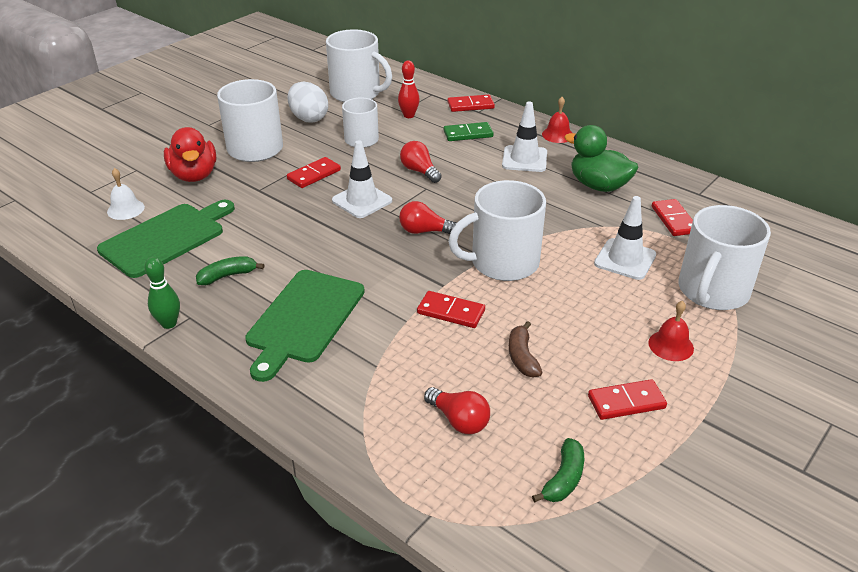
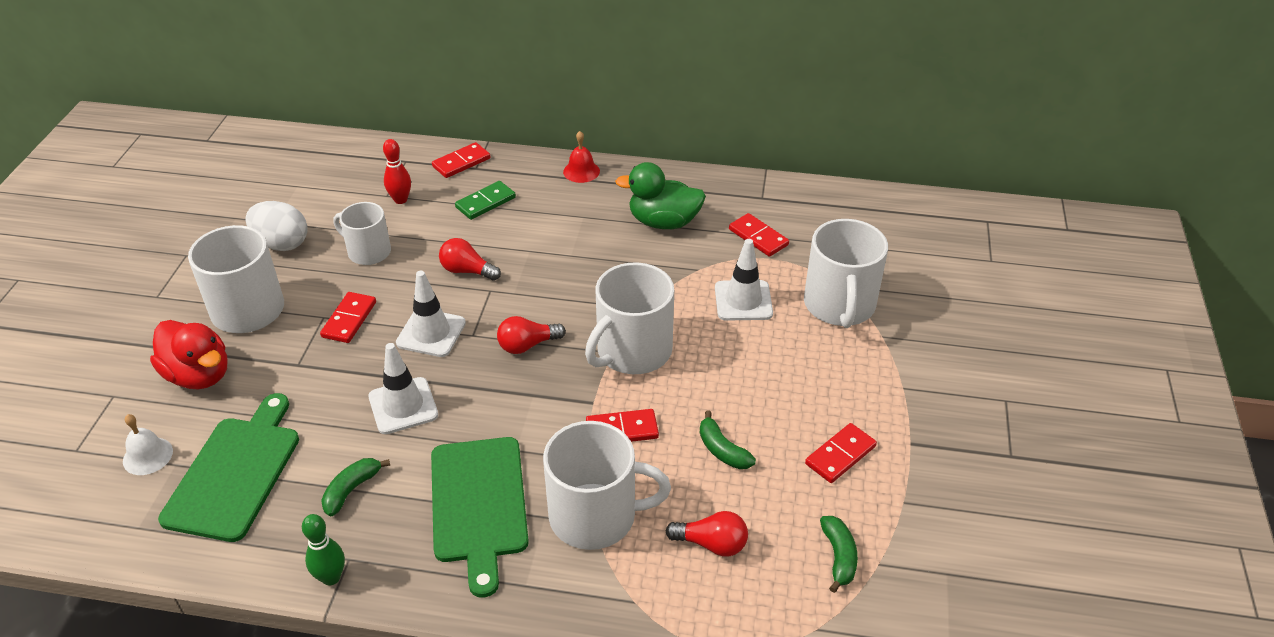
camera: 30 degrees left, 5 degrees up
white mug [326,29,392,102] -> white mug moved to [543,421,671,550]
white traffic cone [502,101,547,172] -> white traffic cone moved to [368,343,438,434]
brown banana [509,321,543,377] -> green banana [700,411,756,469]
red bell [648,301,694,361] -> none

